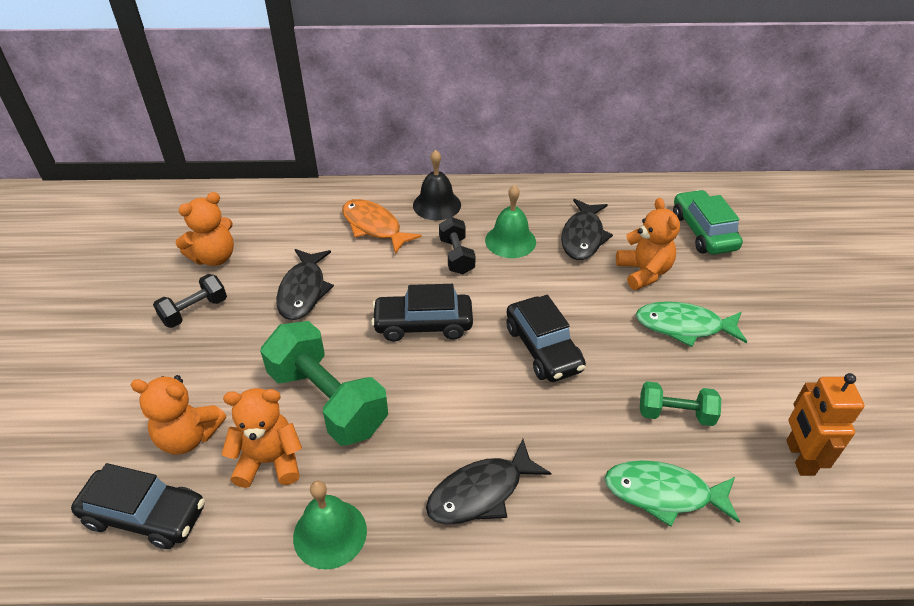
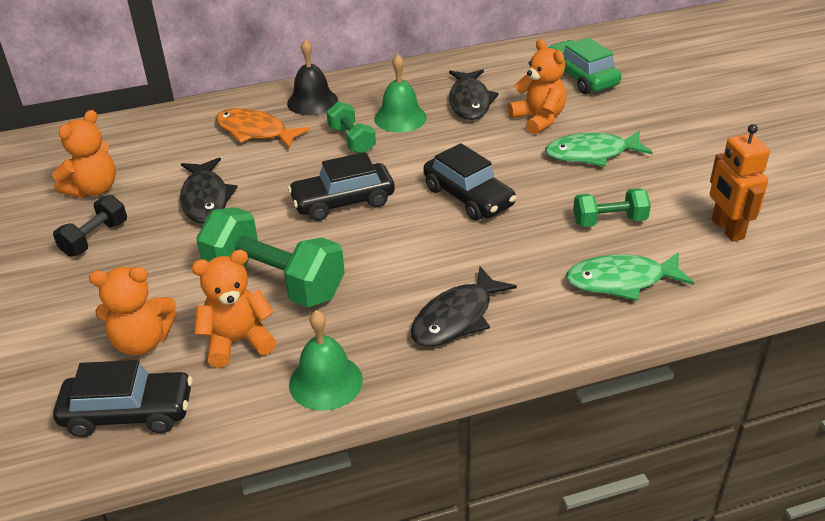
camera: 15 degrees left, 5 degrees down
black dumbbell [439,217,476,274] -> green dumbbell [327,102,376,153]

